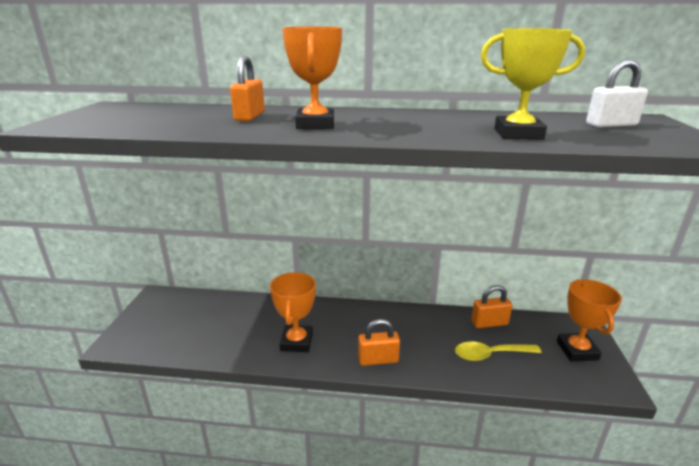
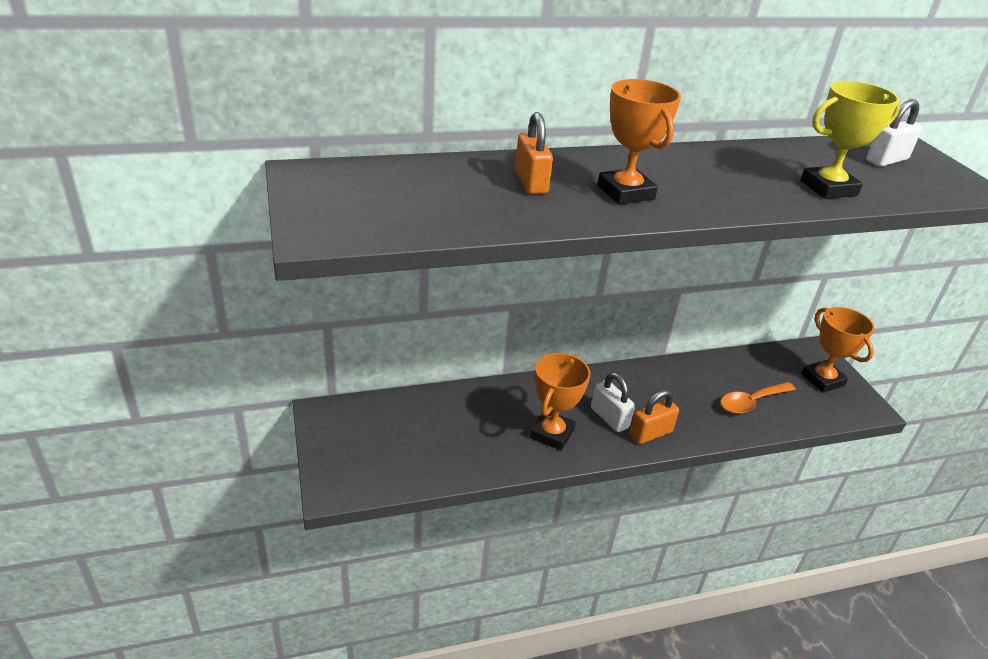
camera: 25 degrees left, 10 degrees up
orange trophy [270,272,316,352] -> orange trophy turned 45 degrees clockwise [530,353,590,451]
yellow spoon [455,342,542,361] -> orange spoon [720,382,796,414]
orange padlock [471,285,512,328] -> none
none -> white padlock [591,372,635,432]

